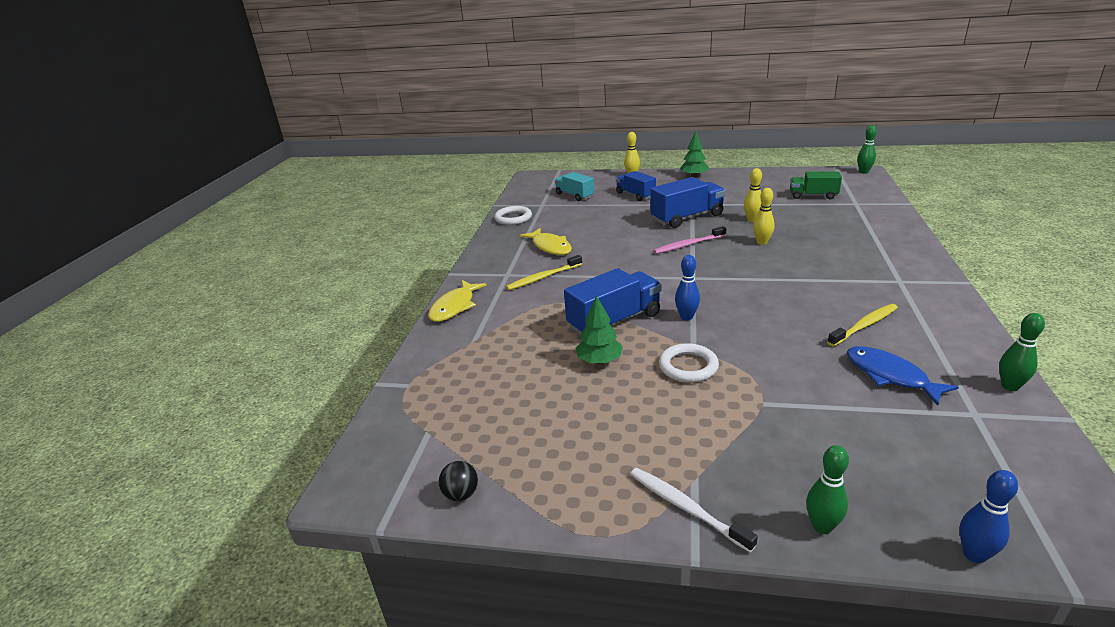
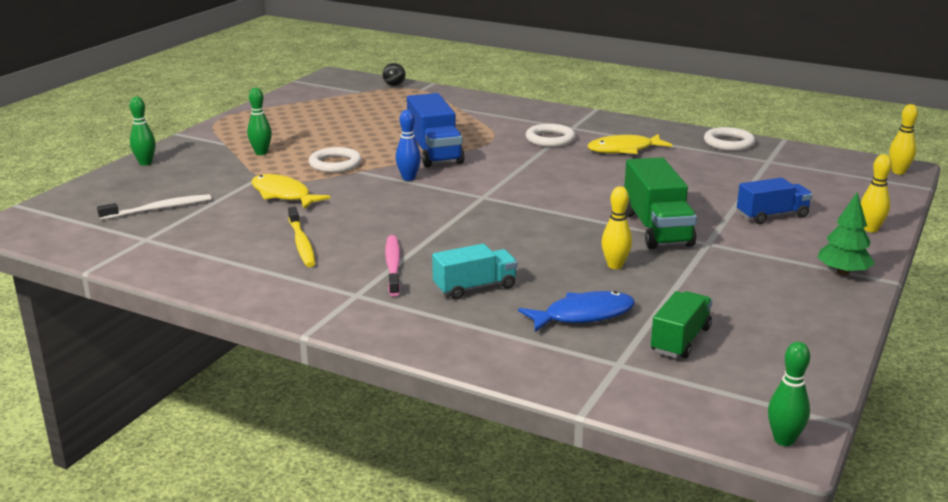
camera: 105 degrees right, 5 degrees down
yellow fish [428,280,487,322] -> yellow fish moved to [251,174,331,209]
black ball [439,461,478,501] -> black ball moved to [383,63,406,86]
yellow toothbrush [506,255,582,290] -> white ring [526,124,575,147]
turquoise truck [555,172,594,201] -> turquoise truck moved to [432,244,517,300]
green tree [576,295,623,364] -> none
white toothbrush [630,468,758,553] -> white toothbrush moved to [97,194,211,220]
blue truck [650,177,725,228] -> green truck [624,157,697,249]
pink toothbrush [653,226,726,254] -> pink toothbrush moved to [385,235,400,296]
yellow bowling pin [753,188,775,245] -> yellow bowling pin moved to [889,104,918,174]
blue fish [847,346,959,406] -> blue fish moved to [518,291,635,332]
blue bowling pin [959,470,1018,563] -> none
green bowling pin [999,313,1045,391] -> green bowling pin moved to [247,88,272,155]

